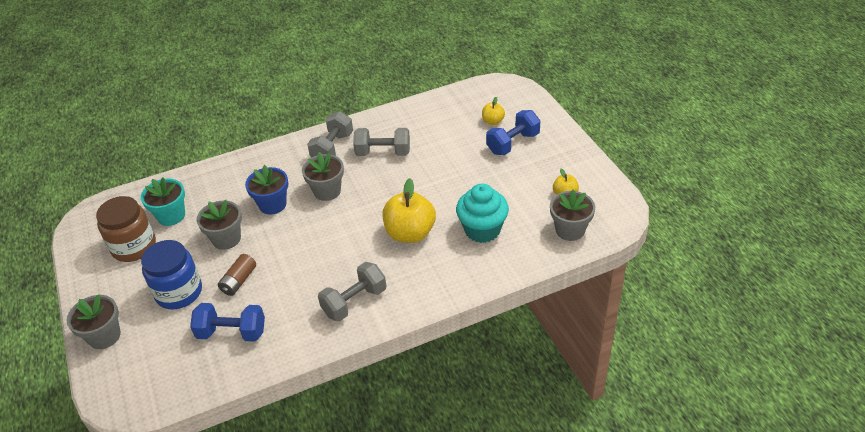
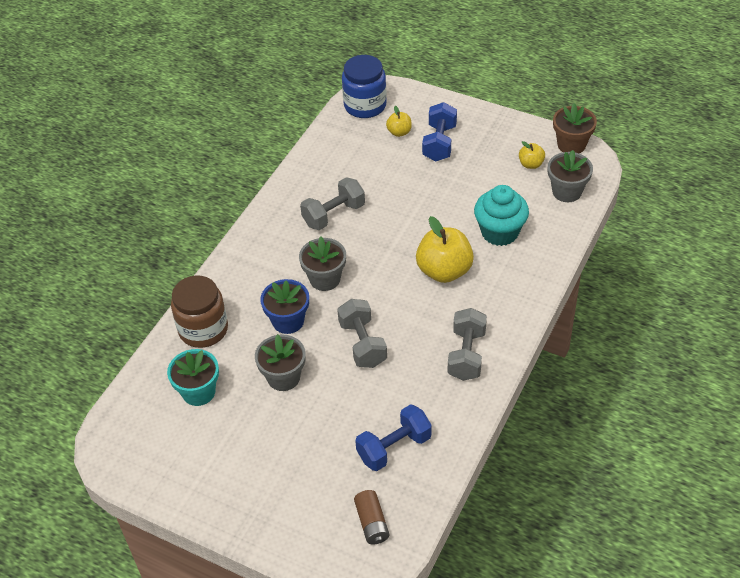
camera: 40 degrees left, 5 degrees up
grey flower pot [66,294,121,349] -> none
brown jar [96,196,156,262] -> brown jar moved to [171,275,228,348]
blue jar [141,240,202,310] -> blue jar moved to [342,55,387,118]
brown battery [218,254,256,296] -> brown battery moved to [354,490,389,544]
grey dumbbell [307,111,353,157] -> grey dumbbell moved to [337,299,387,368]
none -> brown flower pot [553,103,597,153]

